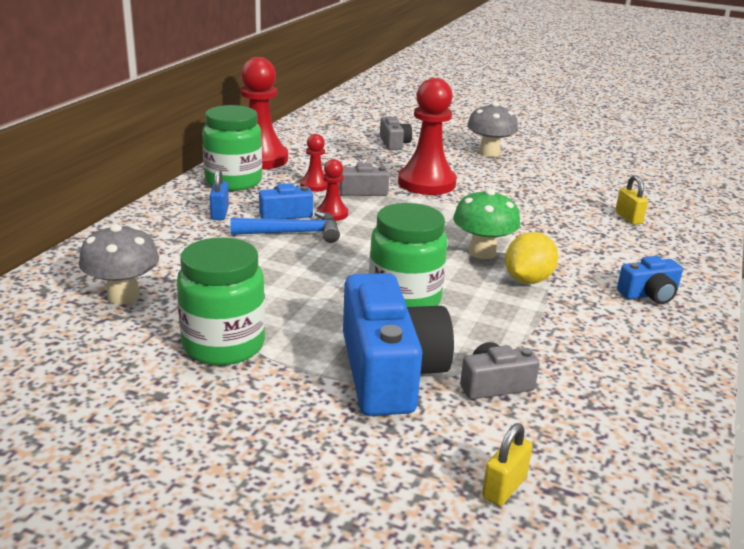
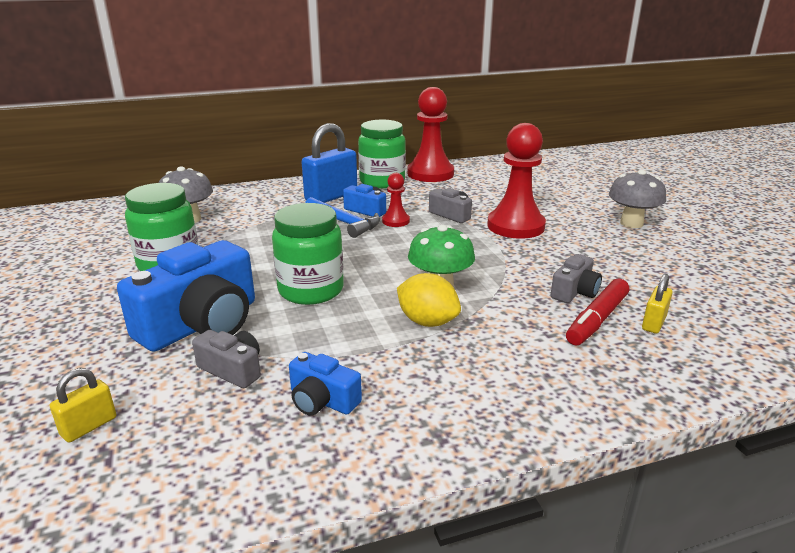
camera: 50 degrees right, 0 degrees up
blue padlock [210,169,229,220] -> blue padlock [302,123,357,203], size x1.98
red pawn [300,134,328,192] -> none
grey camera [380,117,412,150] -> grey camera moved to [551,254,602,303]
yellow padlock [482,423,533,506] -> yellow padlock turned 45 degrees counterclockwise [50,368,116,443]
yellow lemon [505,232,558,284] -> yellow lemon turned 45 degrees clockwise [397,273,461,327]
blue camera [617,256,683,304] -> blue camera moved to [289,352,362,416]
none -> red marker [566,279,629,346]

